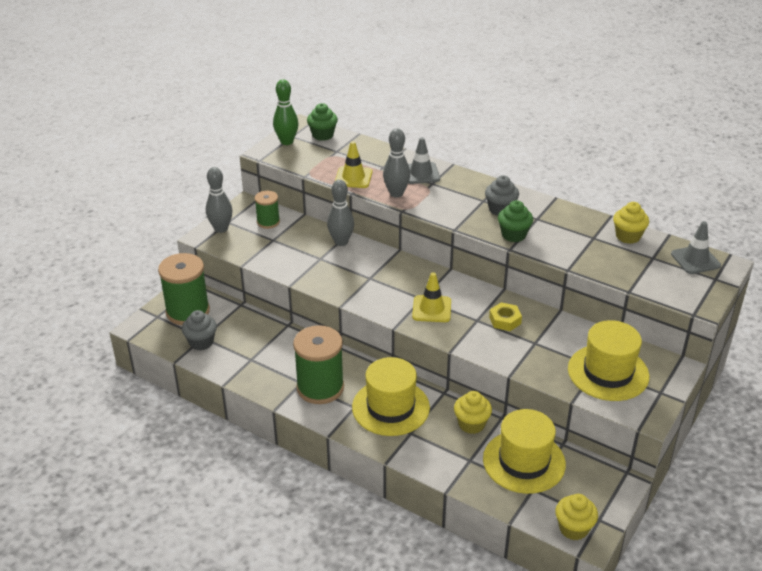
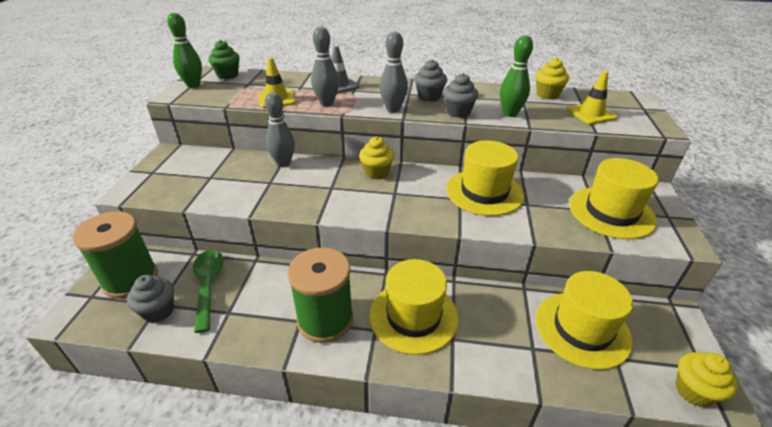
camera: 25 degrees left, 0 degrees up
grey bowling pin [206,167,233,233] -> grey bowling pin moved to [379,31,408,112]
green spool [255,191,280,229] -> none
yellow traffic cone [412,272,451,322] -> yellow traffic cone moved to [567,71,618,124]
yellow cupcake [454,391,492,434] -> yellow cupcake moved to [359,136,394,179]
yellow nut [489,302,522,331] -> yellow hat [446,140,524,216]
green cupcake [498,200,533,242] -> grey cupcake [443,73,478,118]
grey traffic cone [671,221,721,274] -> none
none -> green spoon [193,250,224,333]
none -> green bowling pin [500,35,533,117]

